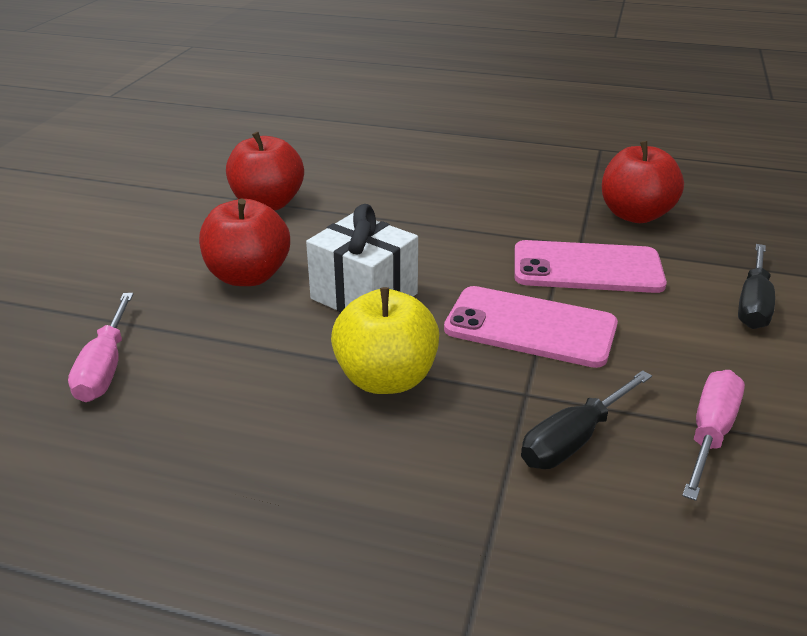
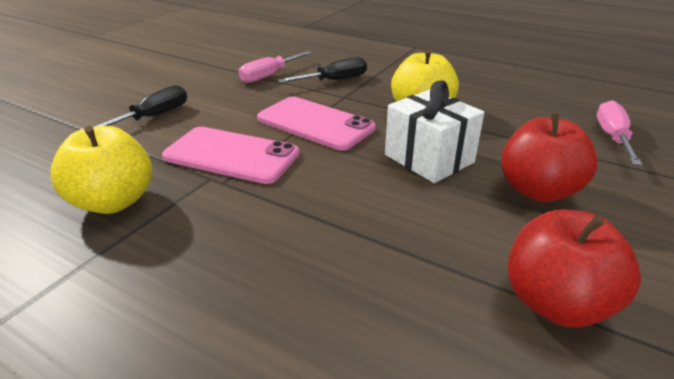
camera: 165 degrees left, 0 degrees up
red apple [602,141,684,223] -> yellow apple [50,126,152,214]

